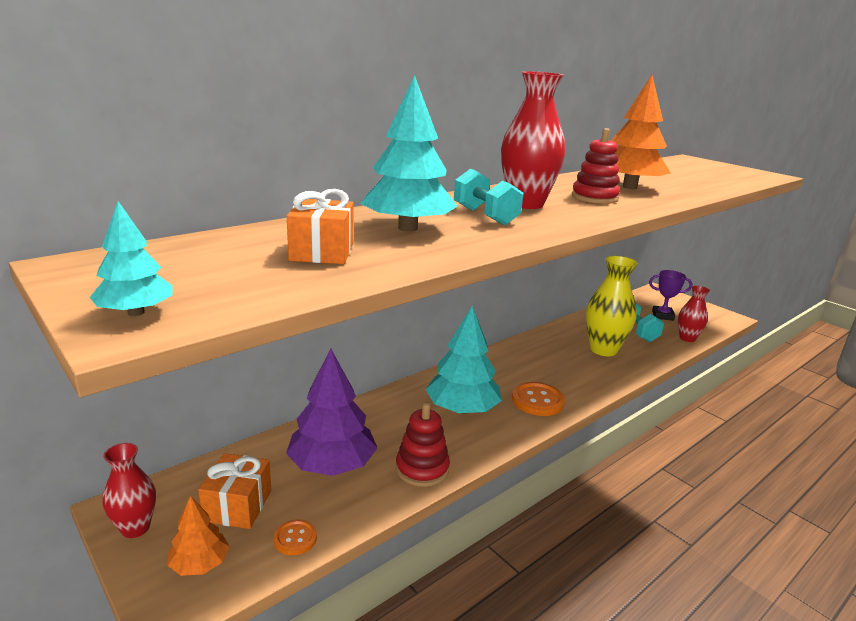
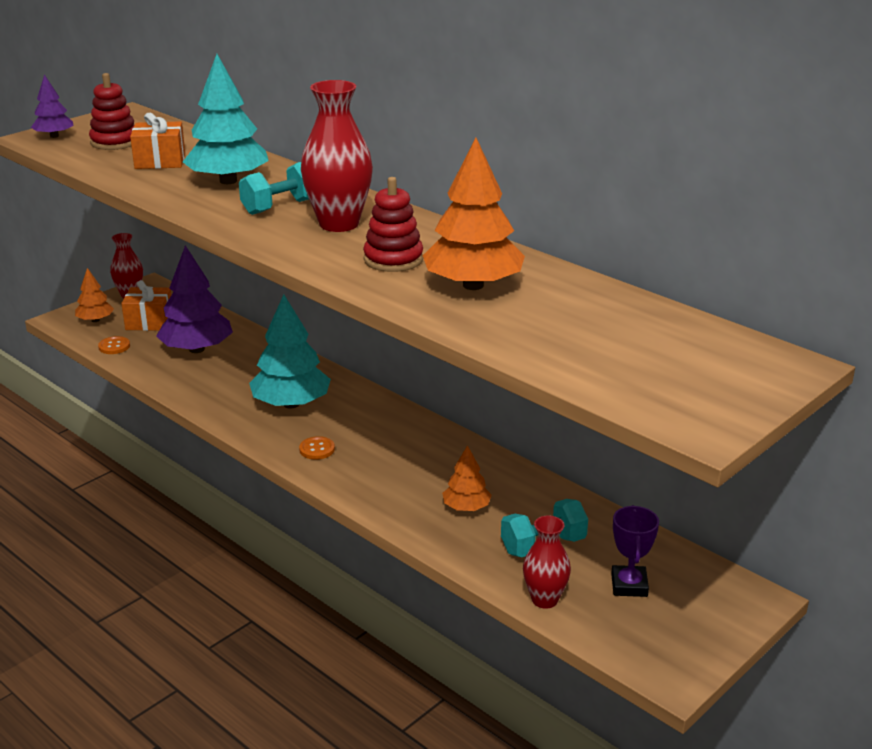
camera: 85 degrees right, 5 degrees up
turquoise tree [89,201,173,316] -> purple tree [31,74,74,138]
red stacking toy [396,402,450,487] -> red stacking toy moved to [89,73,134,150]
orange button [512,382,565,416] -> orange button [299,436,335,460], size x0.58
yellow vase [586,256,638,356] -> orange tree [442,445,492,511]

